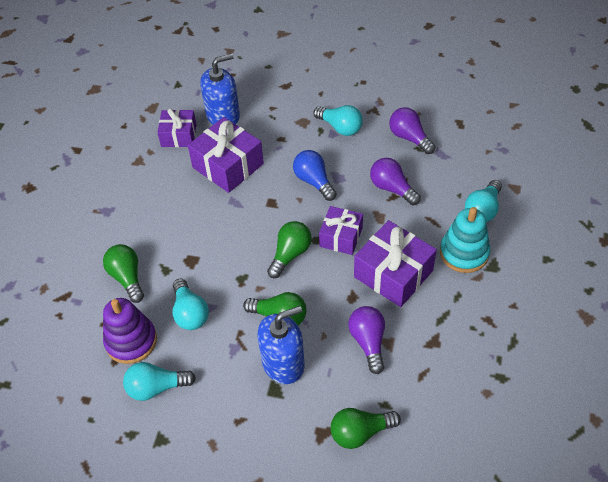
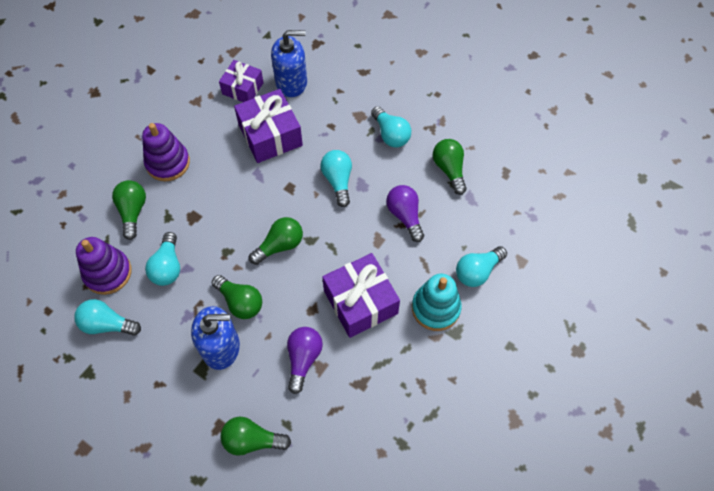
camera: 20 degrees right, 10 degrees up
blue light bulb [293,150,337,201] -> turquoise light bulb [320,150,352,207]
purple gift [319,206,363,255] -> none
purple light bulb [389,107,436,154] -> green light bulb [433,139,467,195]
none -> purple stacking toy [142,123,190,181]

